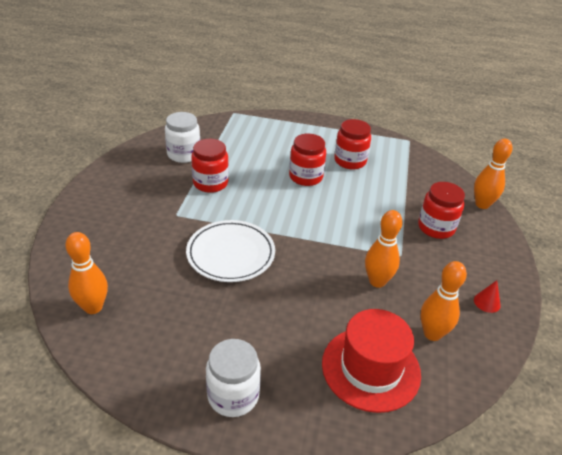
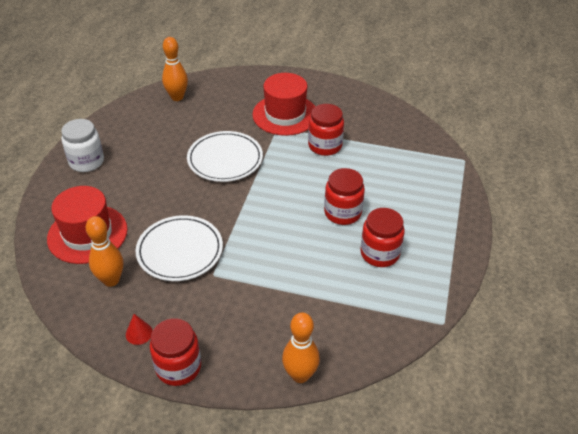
camera: 95 degrees right, 5 degrees up
white jar [165,112,200,163] -> none
orange bowling pin [365,210,403,288] -> white plate [136,215,223,281]
red jar [418,182,465,239] -> red jar moved to [150,318,201,386]
none -> red hat [252,73,315,136]

